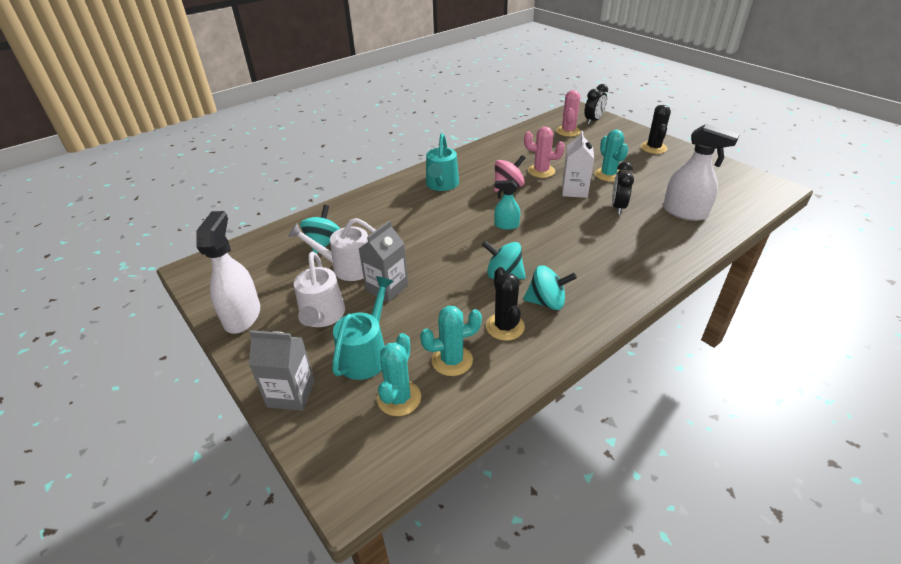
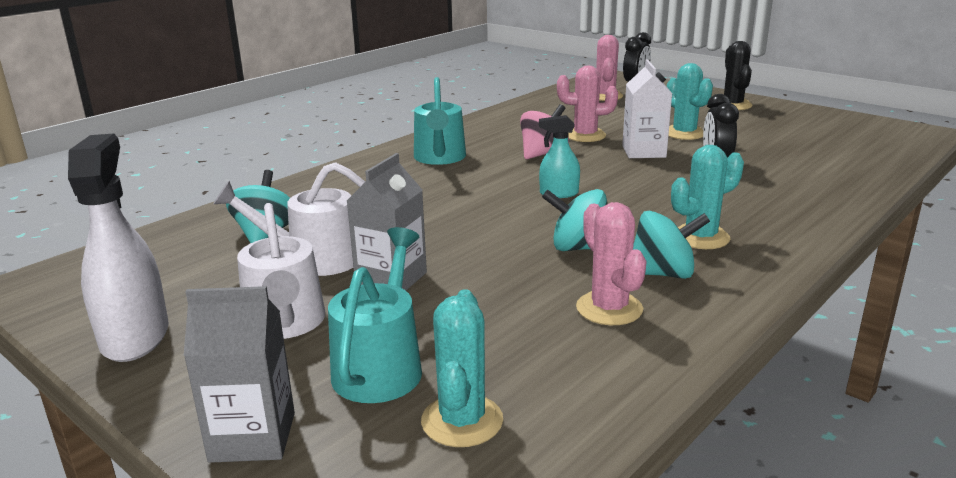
camera: 10 degrees left, 15 degrees down
turquoise cactus [420,306,482,376] -> turquoise cactus moved to [671,145,744,249]
black cactus [486,267,525,341] -> pink cactus [576,202,647,325]
white spray bottle [663,124,740,221] -> none

